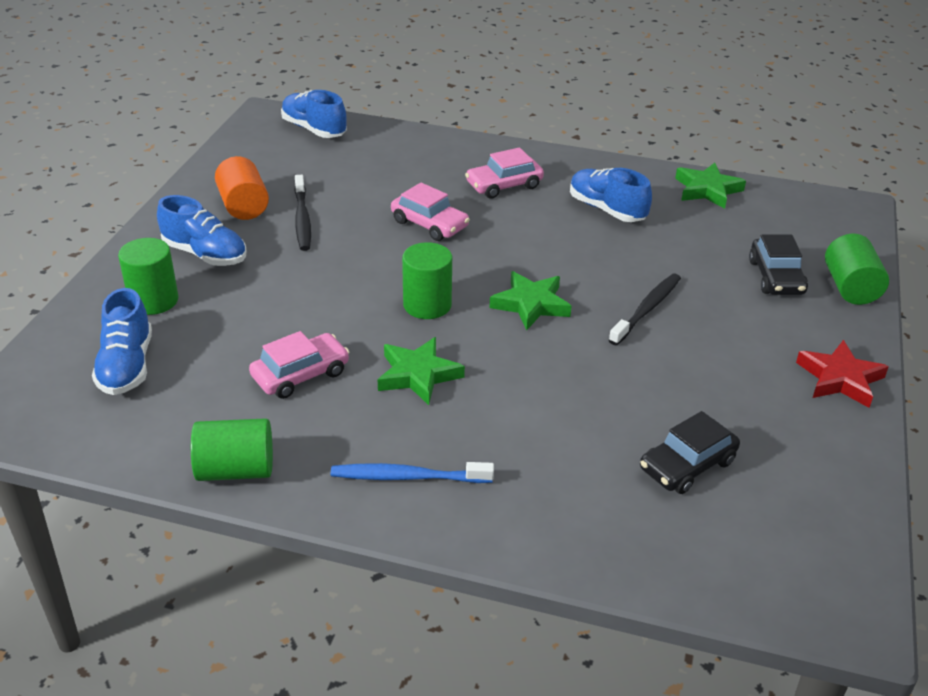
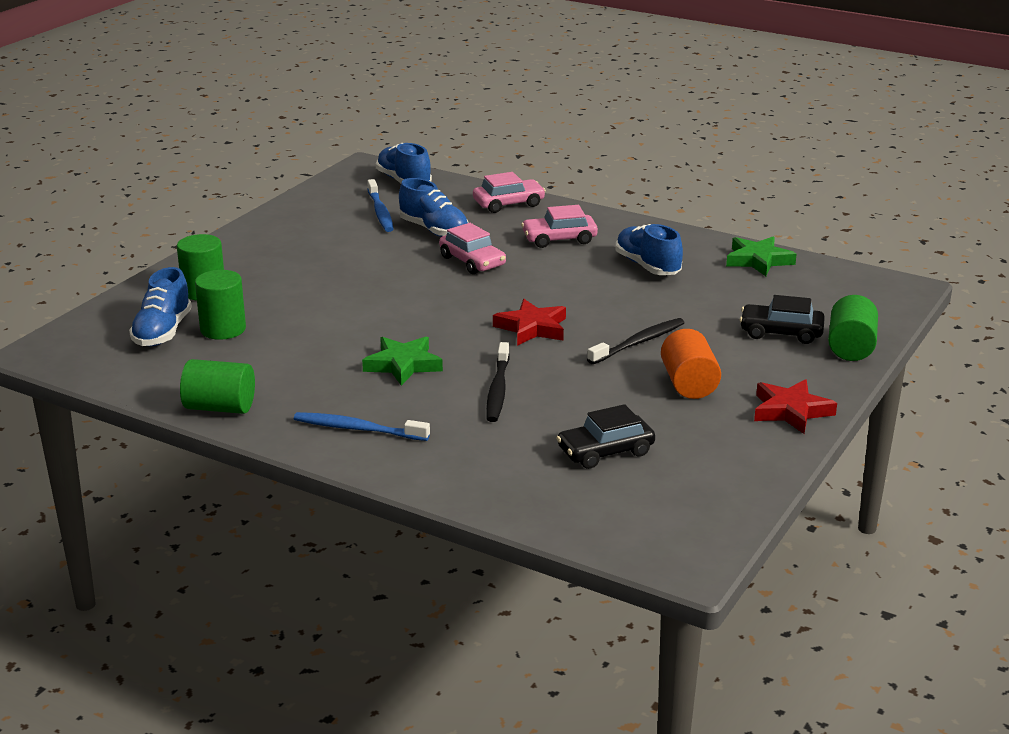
camera: 15 degrees right, 10 degrees down
blue shoe [157,195,246,266] -> blue shoe moved to [399,178,469,237]
orange cylinder [215,156,269,220] -> orange cylinder moved to [661,329,721,399]
pink car [249,331,349,399] -> pink car moved to [473,172,546,213]
black toothbrush [295,175,311,251] -> black toothbrush moved to [486,342,510,422]
green cylinder [402,242,452,319] -> green cylinder moved to [195,270,246,340]
green star [489,271,572,331] -> red star [493,299,566,346]
black car [749,234,808,295] -> black car turned 90 degrees clockwise [740,295,825,344]
none -> blue toothbrush [367,179,393,232]

